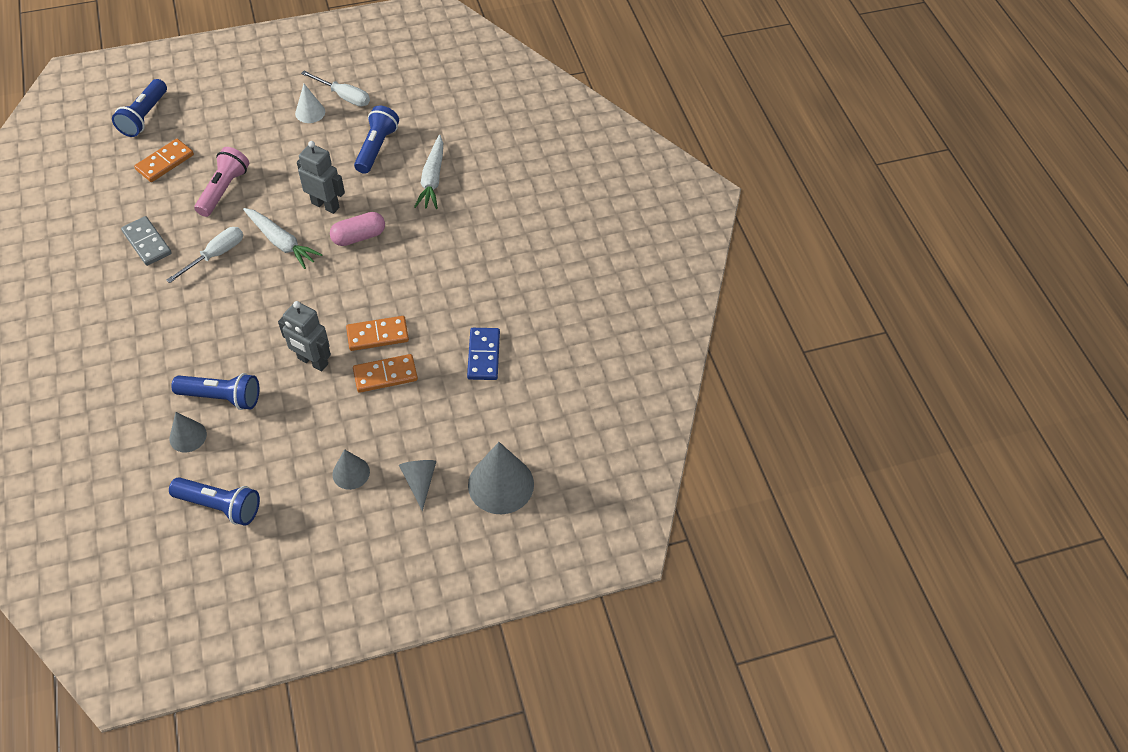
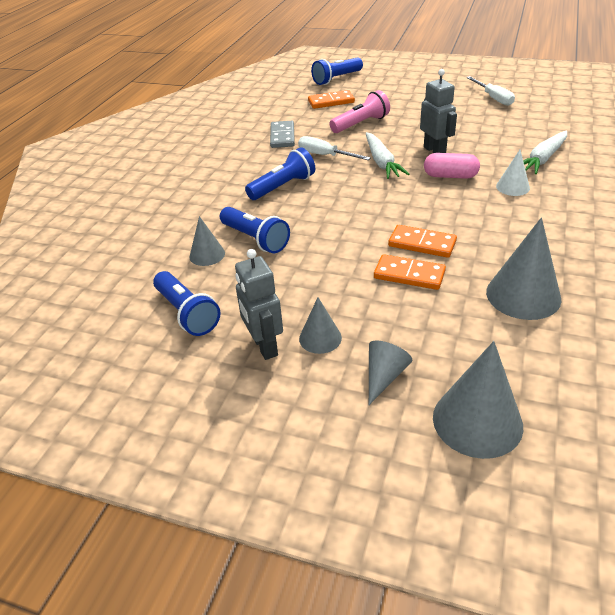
camera: 40 degrees right, 15 degrees down
white screwdriver [166,227,243,283] -> white screwdriver turned 135 degrees counterclockwise [298,136,371,160]
grey robot [278,301,331,371] -> grey robot moved to [235,249,283,360]
white cone [295,84,325,123] -> white cone moved to [496,150,530,196]
blue flashlight [354,106,399,174] -> blue flashlight moved to [245,147,315,200]
blue domino [467,328,500,380] -> grey cone [486,217,561,320]

